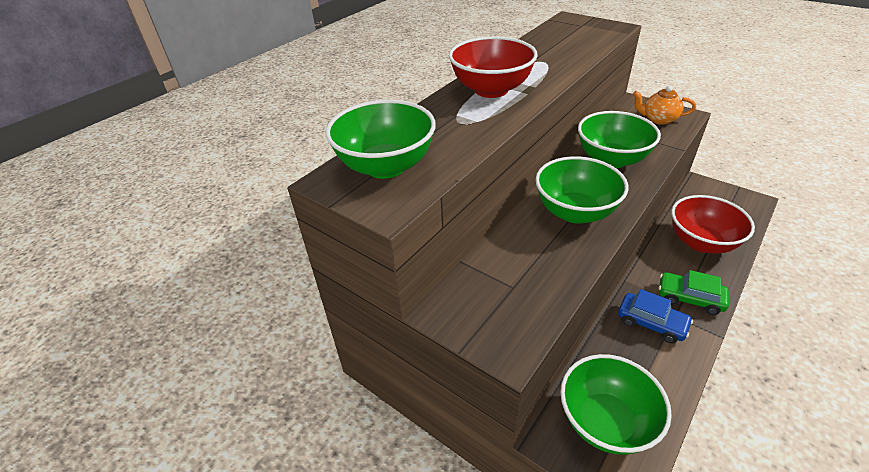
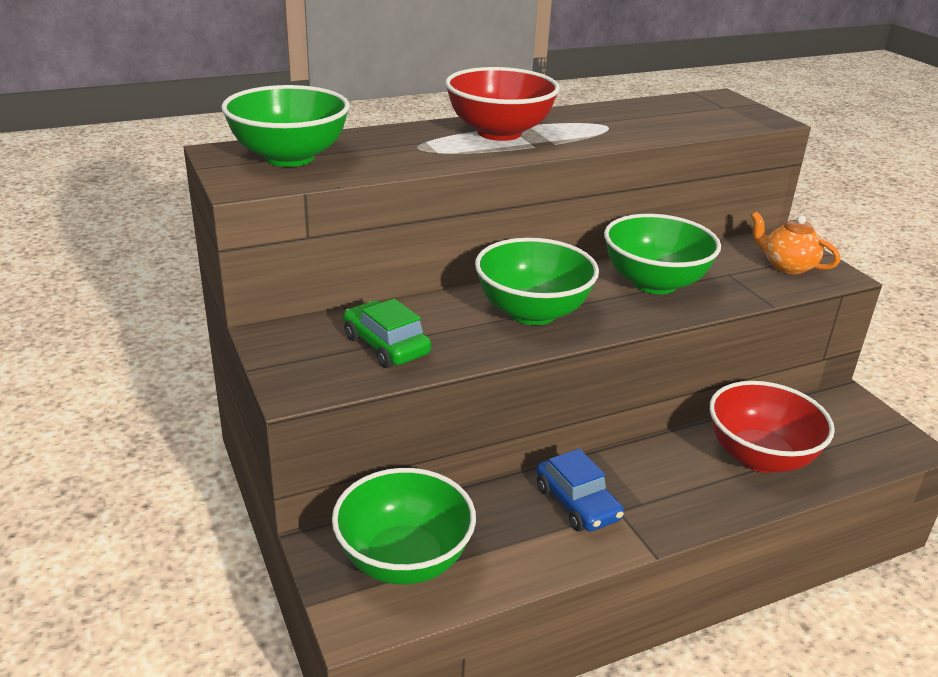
camera: 25 degrees right, 10 degrees down
green car [659,270,729,315] -> green car moved to [343,299,431,368]

